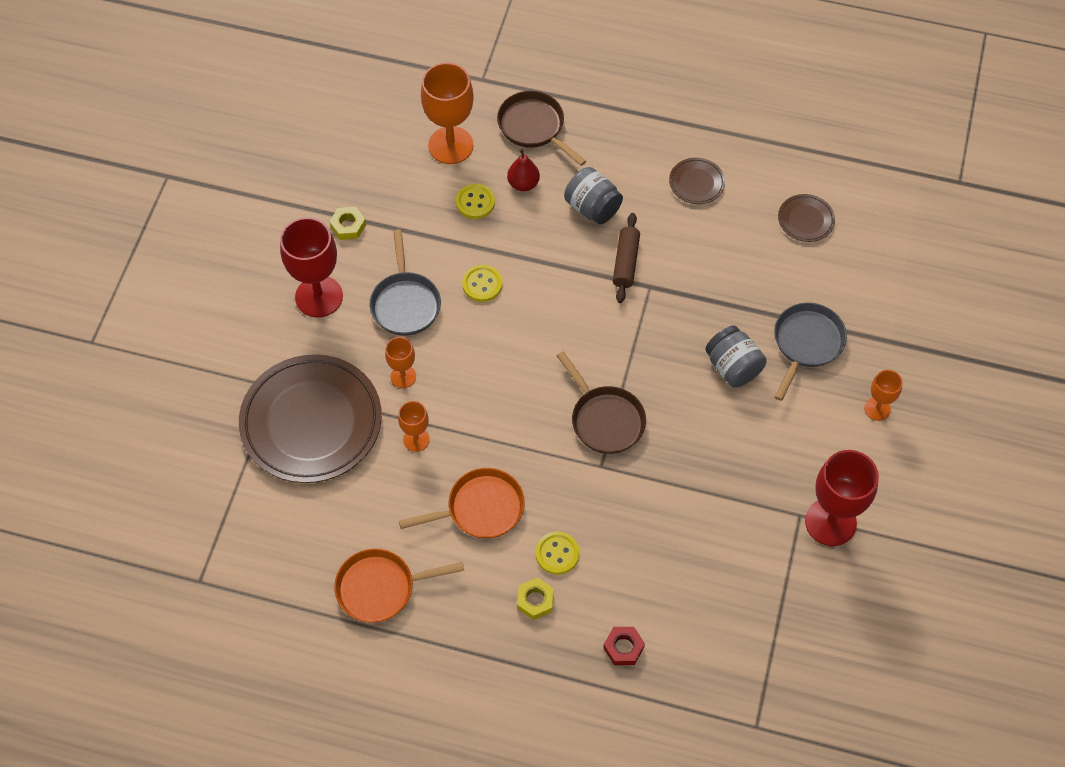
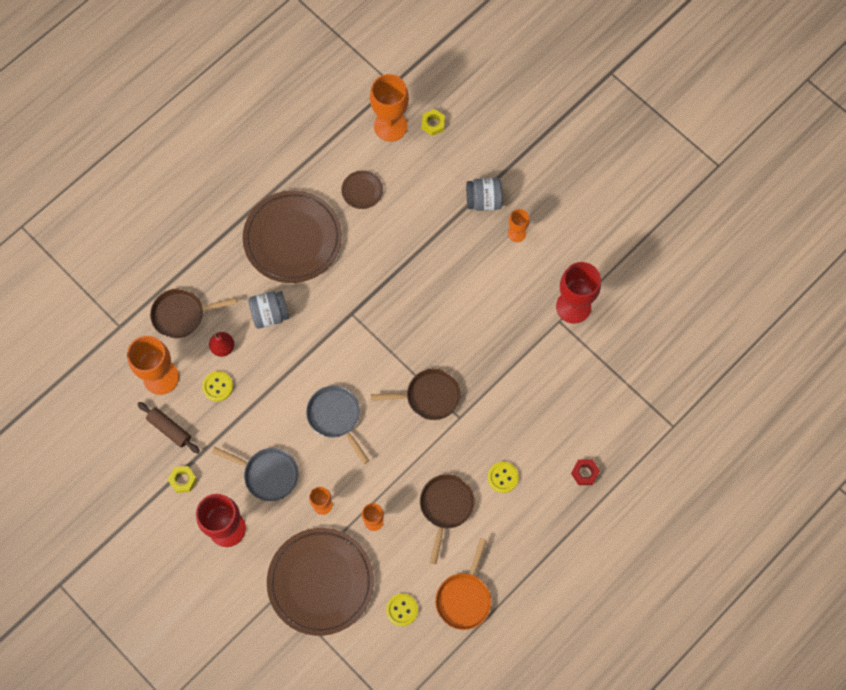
camera: 60 degrees left, 10 degrees up
orange pan [399,468,525,539] -> brown pan [420,474,475,564]
yellow button [462,265,503,302] -> yellow button moved to [386,594,418,626]
yellow nut [517,577,554,620] -> yellow nut moved to [422,109,445,136]
brown rolling pin [613,213,640,303] -> brown rolling pin moved to [137,402,200,453]
brown plate [669,158,725,204] -> brown plate [243,190,342,283], size x2.34
grey jar [705,326,767,388] -> grey jar moved to [466,178,503,211]
grey pan [774,303,847,401] -> grey pan moved to [306,386,369,464]
none -> orange goblet [370,74,409,142]

